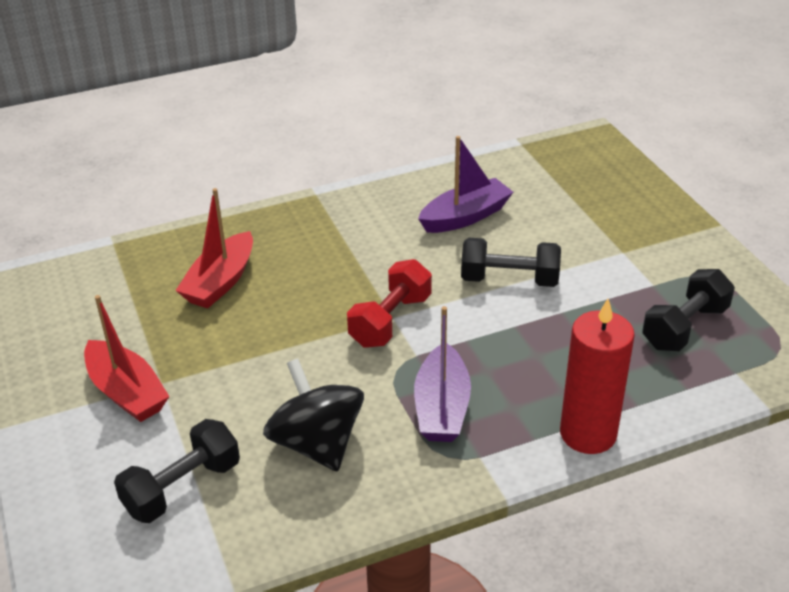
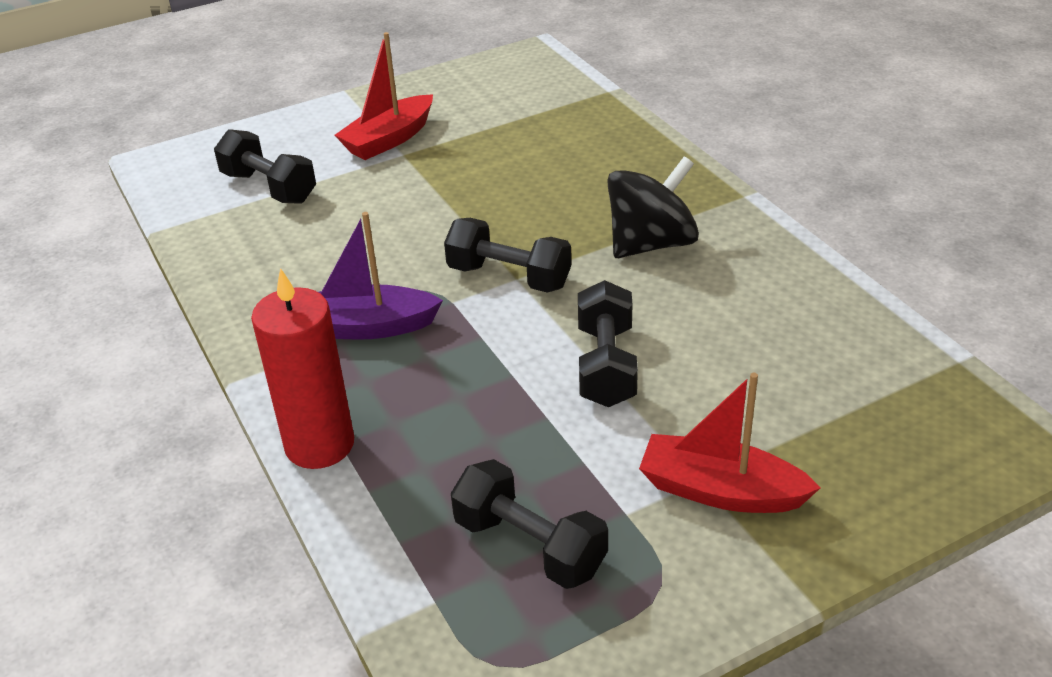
camera: 85 degrees right, 0 degrees up
red boat [175,188,253,308] -> red boat moved to [639,373,820,513]
black spinning top [263,358,364,472] -> black spinning top moved to [607,156,699,258]
red dumbbell [347,259,432,348] -> black dumbbell [444,218,571,293]
purple boat [418,136,513,233] -> none

